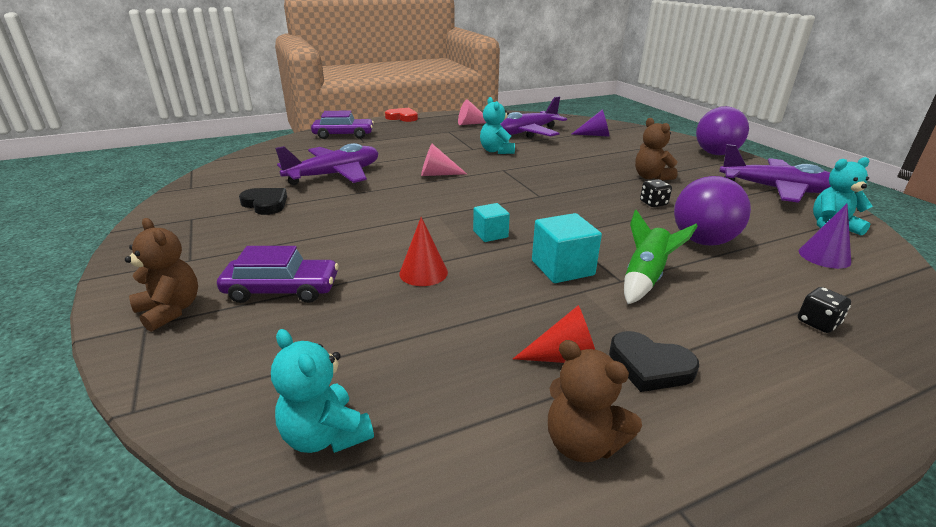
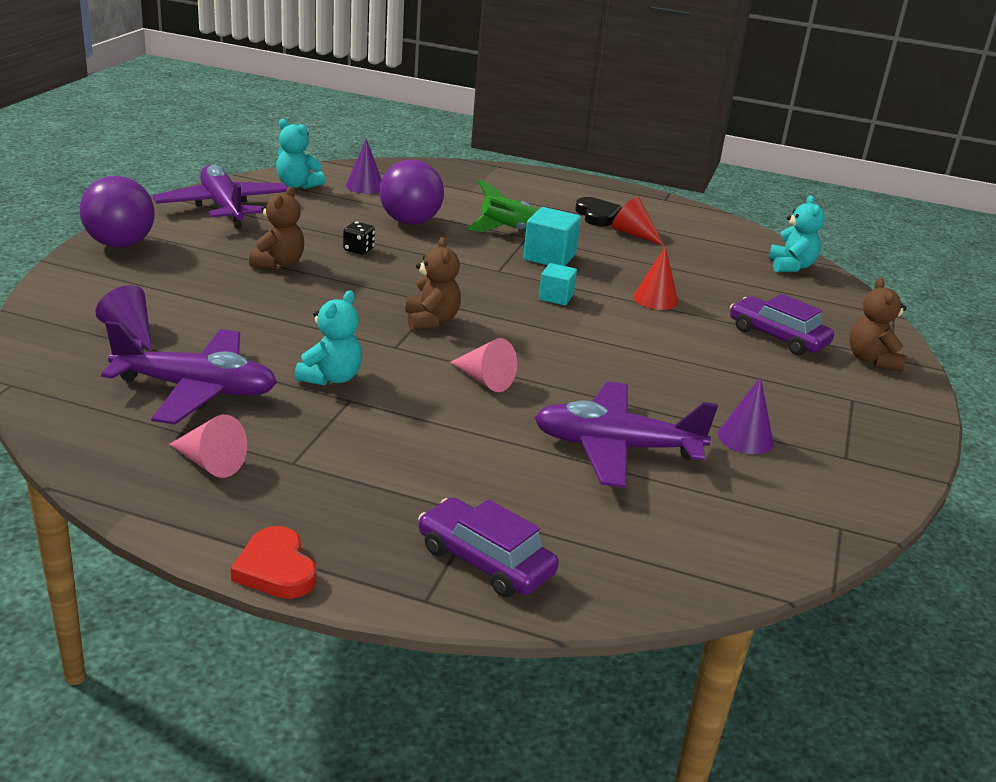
camera: 140 degrees left, 0 degrees up
black heart [239,188,287,215] -> purple cone [718,377,774,454]
brown teddy bear [548,340,642,462] -> brown teddy bear moved to [406,237,461,330]
black dice [798,287,851,333] -> none

